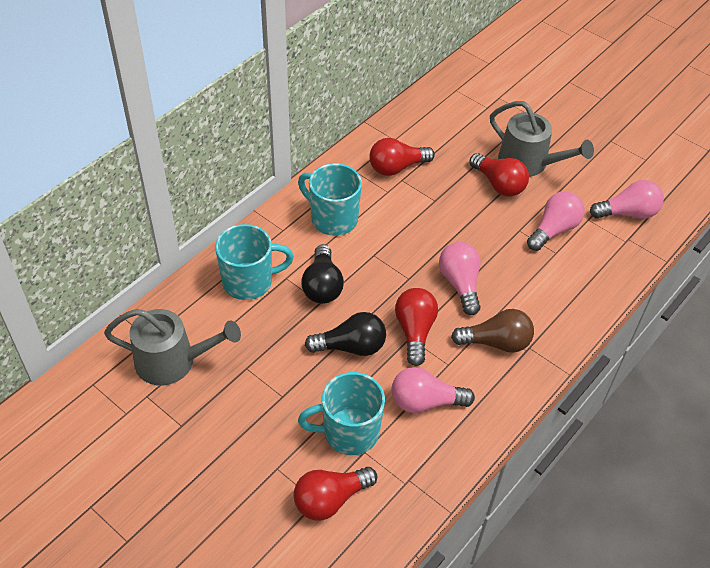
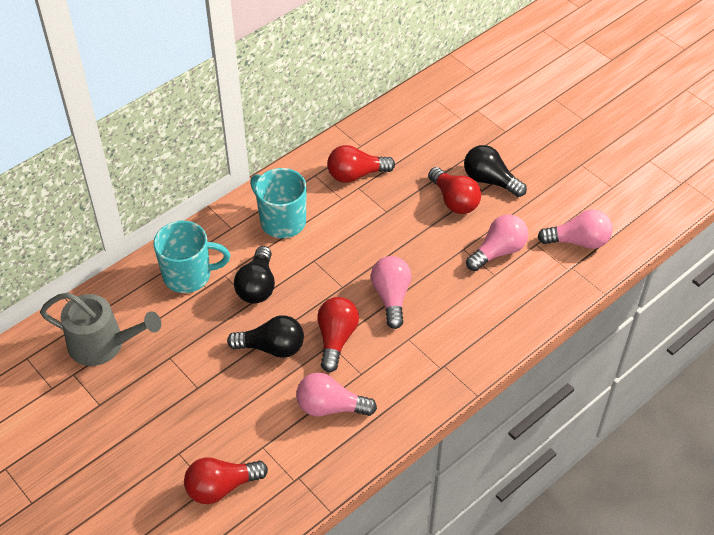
camera: 10 degrees right, 0 degrees up
turquoise mug [298,372,385,455] -> none
brown light bulb [451,309,534,353] -> none
grey watering can [490,101,594,177] -> black light bulb [464,145,527,197]

